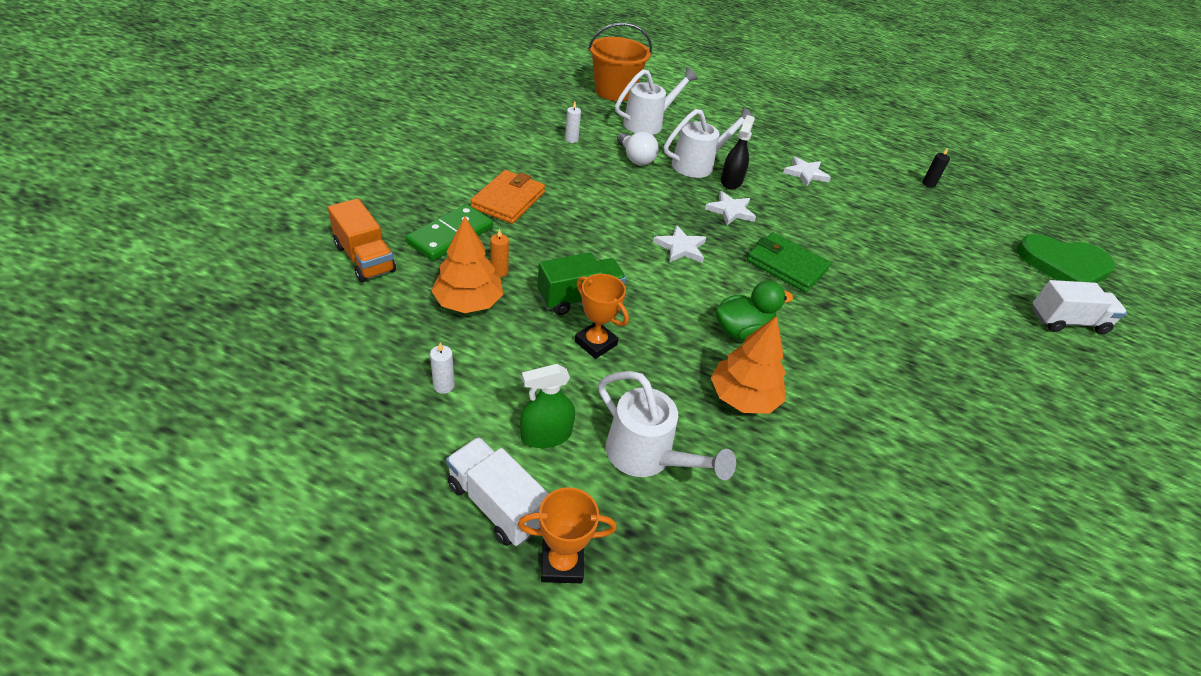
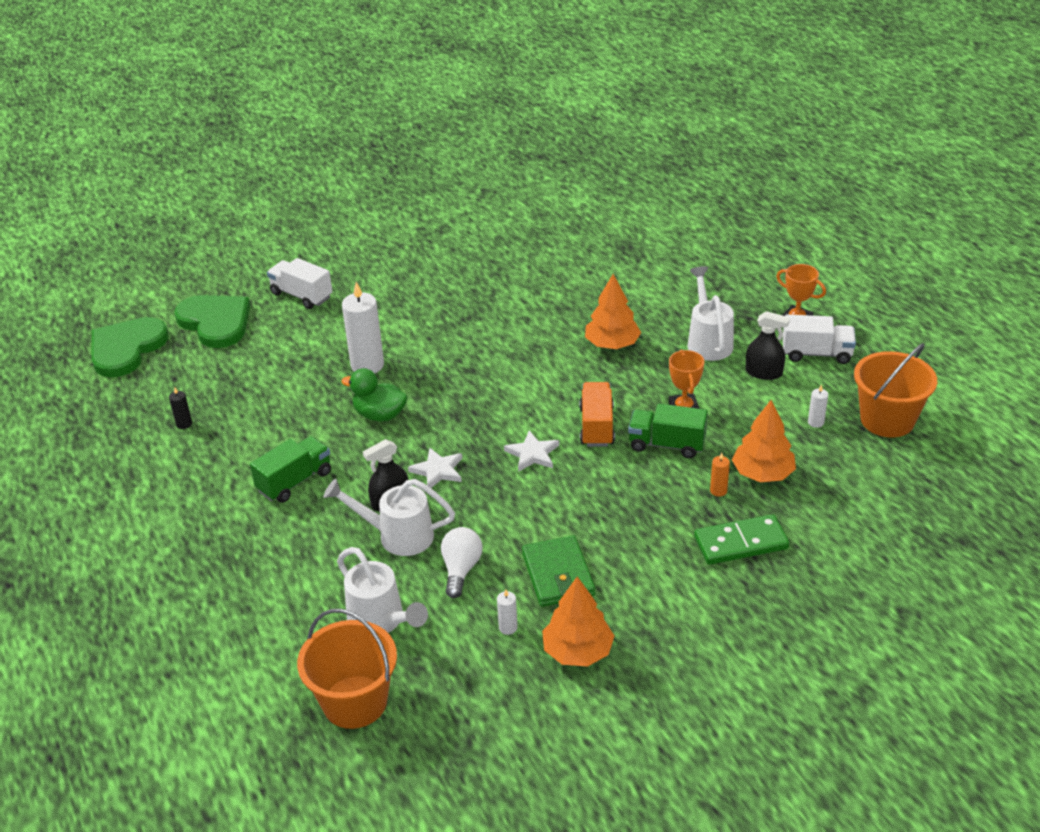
camera: 135 degrees left, 5 degrees down
orange truck [328,198,396,282] -> orange truck moved to [579,382,615,447]
white truck [446,437,549,546] -> white truck turned 75 degrees counterclockwise [783,314,856,364]
orange wallet [470,170,545,224] -> none
green spray bottle [520,364,575,448] -> black spray bottle [745,311,790,380]
white watering can [615,67,698,135] -> white watering can turned 135 degrees counterclockwise [337,547,428,633]
green duck [715,280,793,341] -> green duck moved to [341,368,407,422]
green wallet [747,232,831,293] -> green wallet moved to [522,535,595,607]
white star [783,156,831,186] -> green truck [250,436,331,503]
none -> green heart [92,317,169,377]
none -> white candle [342,282,384,374]
none -> orange tree [542,577,614,667]
none -> orange bucket [854,343,937,438]

